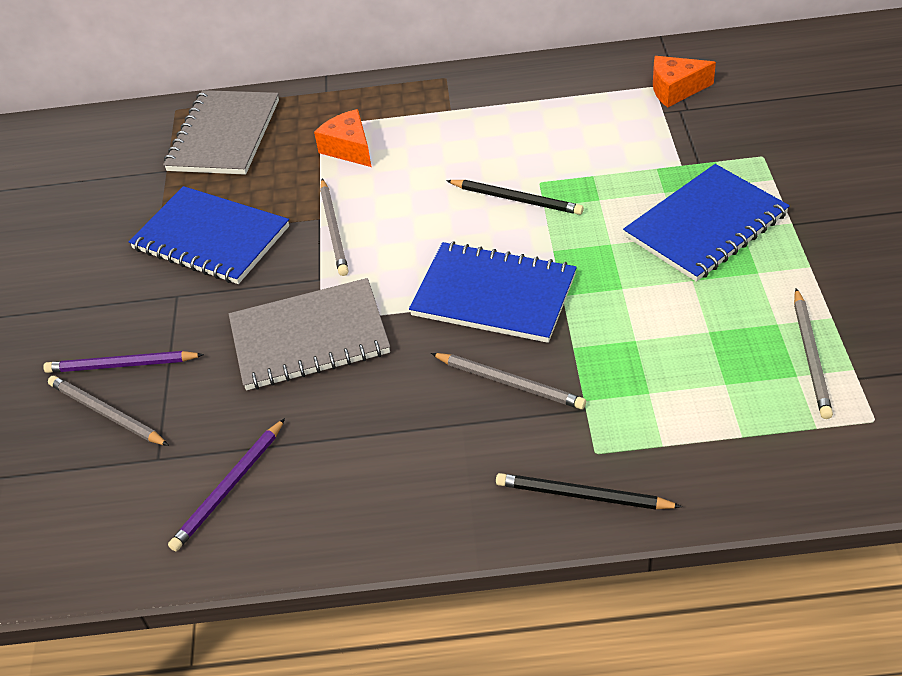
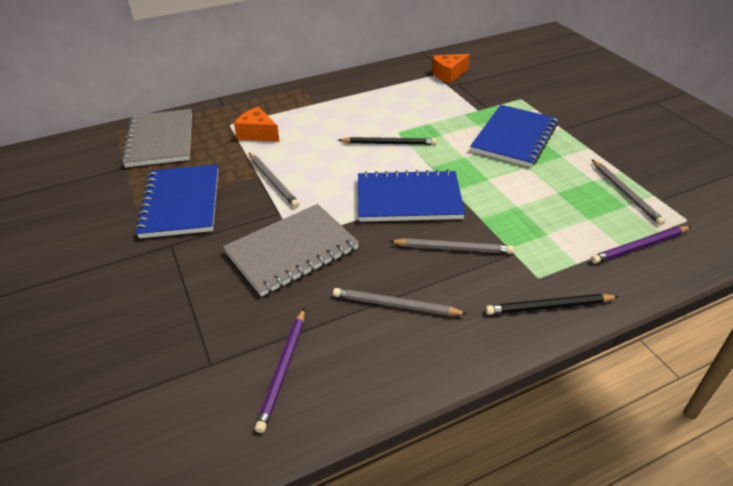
camera: 25 degrees left, 5 degrees down
purple pencil [43,351,204,373] -> purple pencil moved to [591,226,691,263]
grey pencil [48,376,169,446] -> grey pencil moved to [333,288,467,316]
blue notebook [129,186,289,284] -> blue notebook turned 75 degrees clockwise [135,164,218,238]

